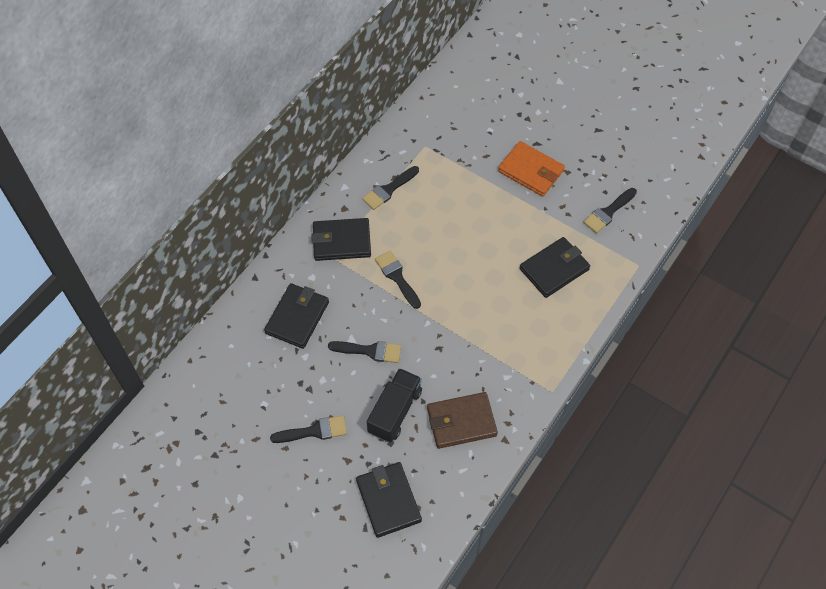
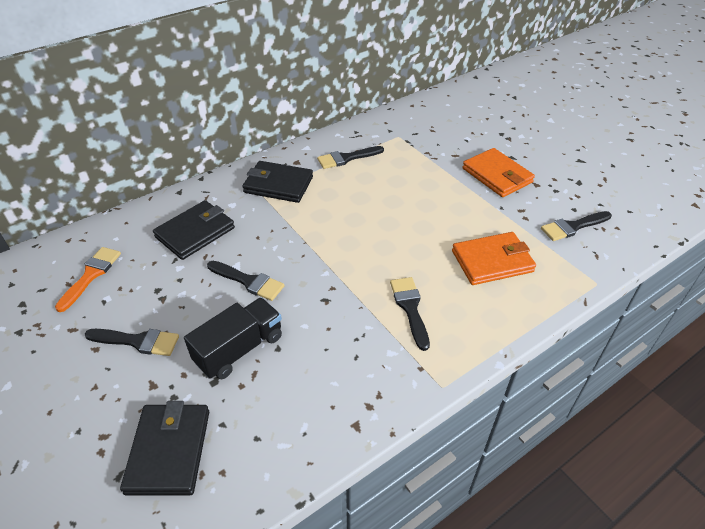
camera: 20 degrees right, 15 degrees down
black brush [375,251,421,309] -> black brush moved to [390,277,430,351]
brown wallet [427,392,498,449] -> none
black wallet [520,237,590,298] -> orange wallet [452,232,536,285]
none -> orange brush [55,247,121,312]

